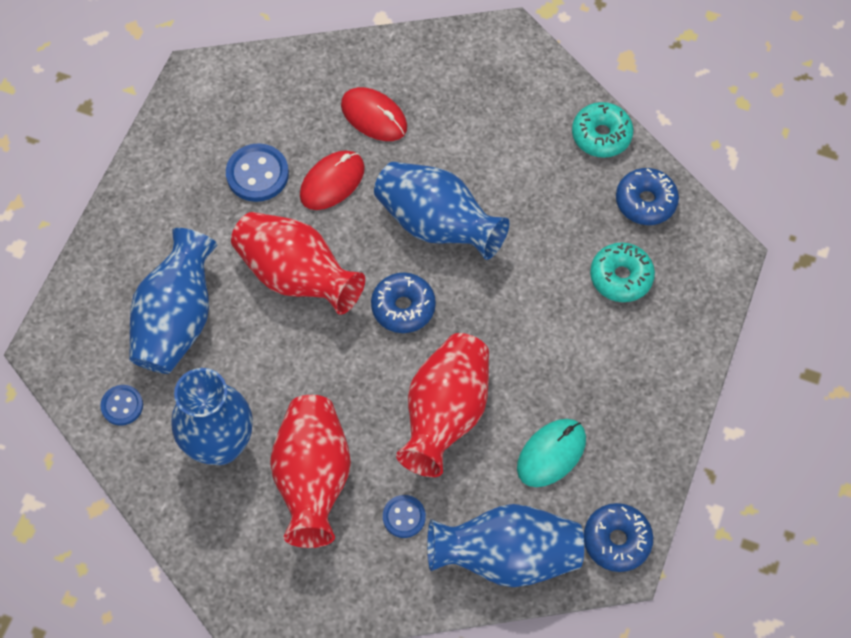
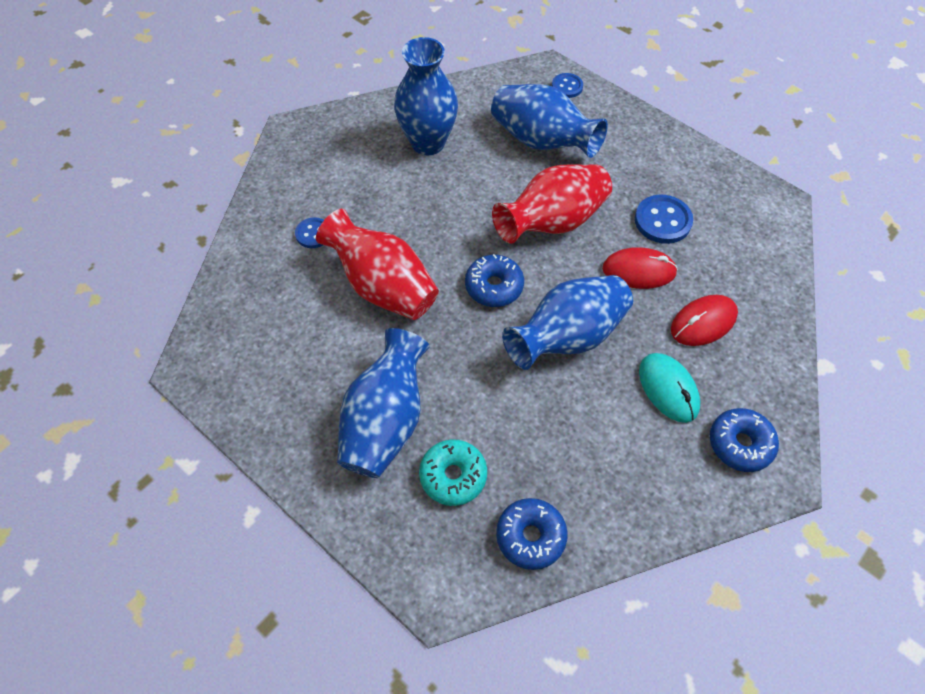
camera: 110 degrees right, 5 degrees down
blue button [100,385,143,426] -> blue button moved to [552,73,583,98]
red vase [270,395,351,548] -> none
red mouse [300,151,365,210] -> red mouse turned 60 degrees counterclockwise [602,247,678,289]
blue vase [427,504,584,587] -> blue vase moved to [337,328,430,478]
turquoise mouse [517,419,586,487] -> turquoise mouse moved to [639,353,700,423]
turquoise donut [572,102,633,158] -> none
blue donut [584,503,653,572] -> blue donut moved to [710,408,779,472]

